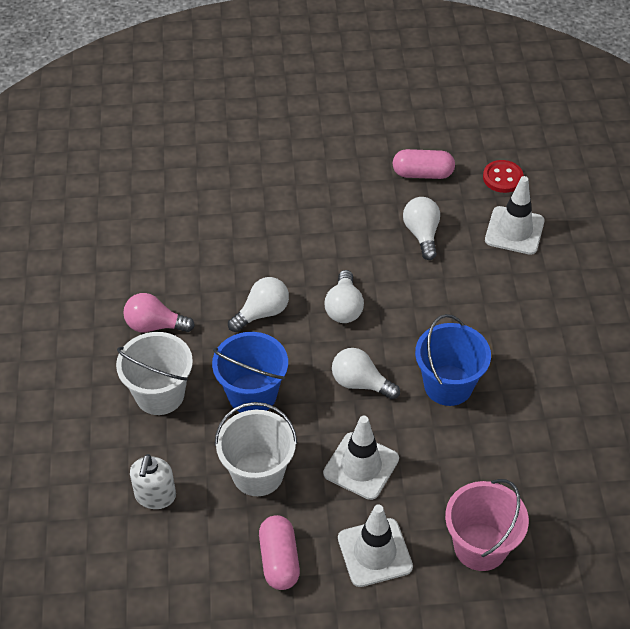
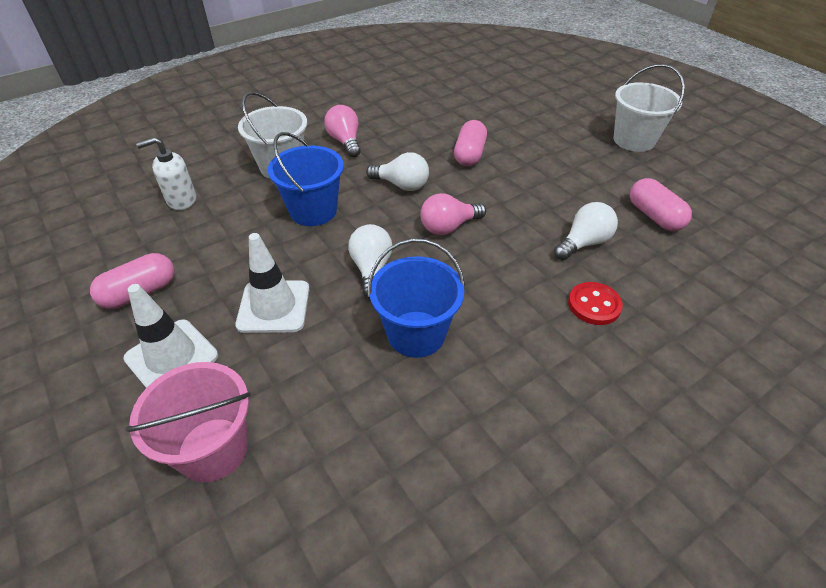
camera: 60 degrees right, 5 degrees down
white bucket [215,402,297,496] -> white bucket moved to [613,64,685,152]
white light bulb [325,270,364,323] -> pink light bulb [420,193,486,235]
red button [483,160,524,193] -> red button moved to [568,282,623,325]
white traffic cone [485,176,545,255] -> none
none -> pink capsule [454,120,487,166]

